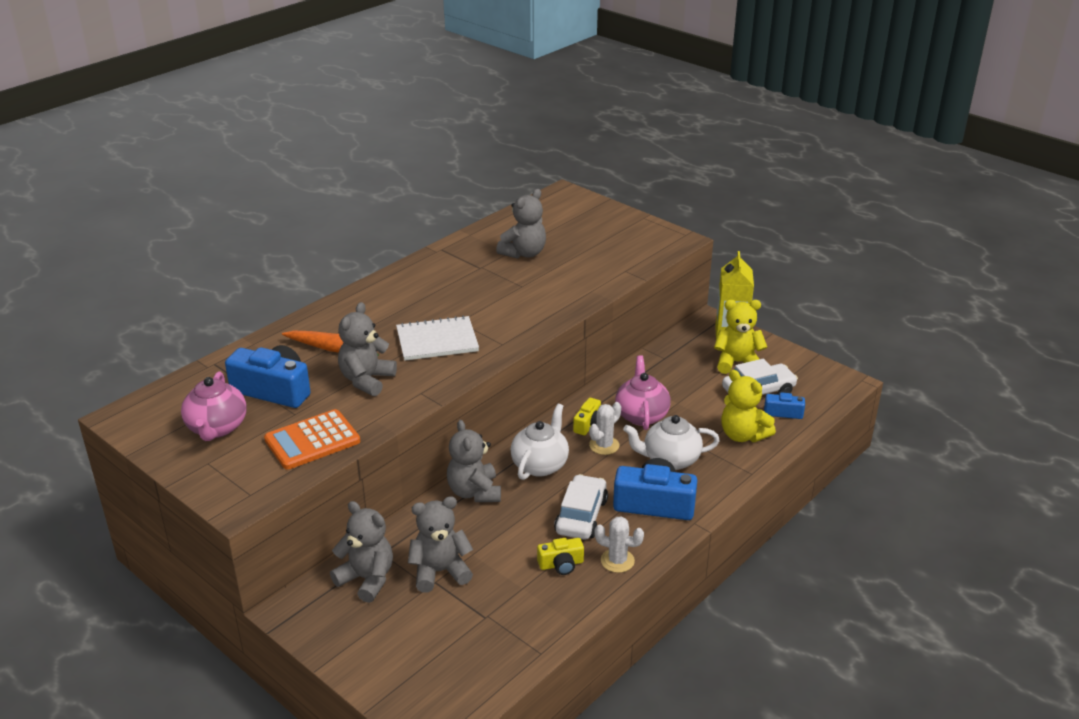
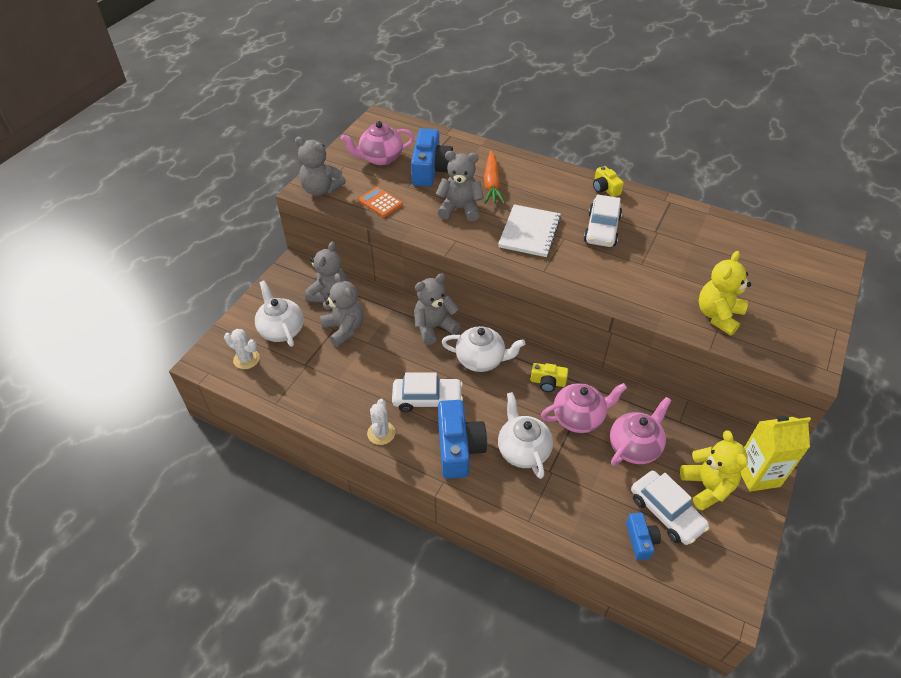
camera: 75 degrees right, 15 degrees up
orange calculator [264,409,360,470] -> orange calculator [358,187,403,217], size x0.65
white notebook [396,315,479,361] -> white notebook turned 45 degrees clockwise [498,204,561,257]
grey teddy bear [496,189,546,259] -> grey teddy bear moved to [295,137,346,196]
yellow camera [537,538,584,575] -> yellow camera moved to [593,166,624,197]
white cactus [589,402,621,455] -> white cactus moved to [224,329,260,369]
yellow teddy bear [721,370,776,442] -> yellow teddy bear moved to [699,251,751,336]
none -> white teapot [255,280,304,347]
none -> white car [584,194,622,247]
none -> pink teapot [610,397,671,466]

